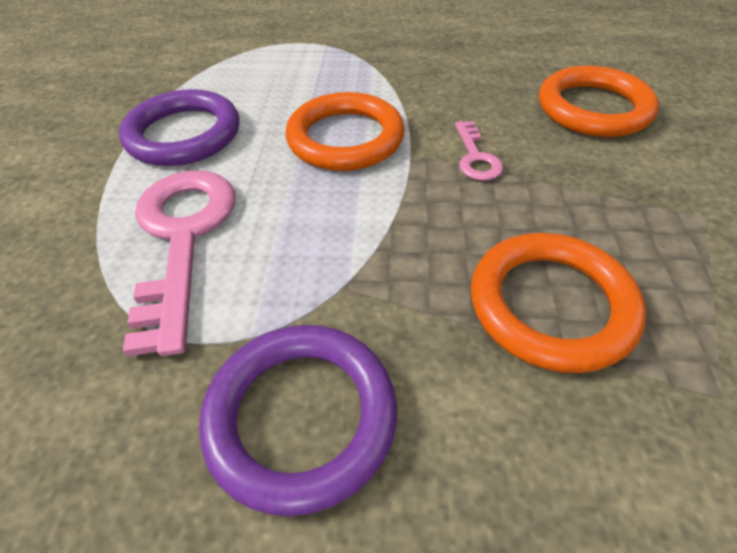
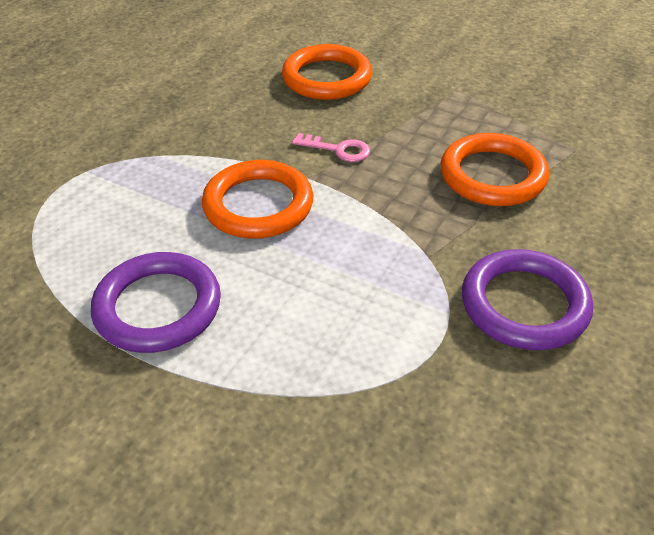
camera: 65 degrees left, 5 degrees down
pink key [123,171,235,357] -> none

